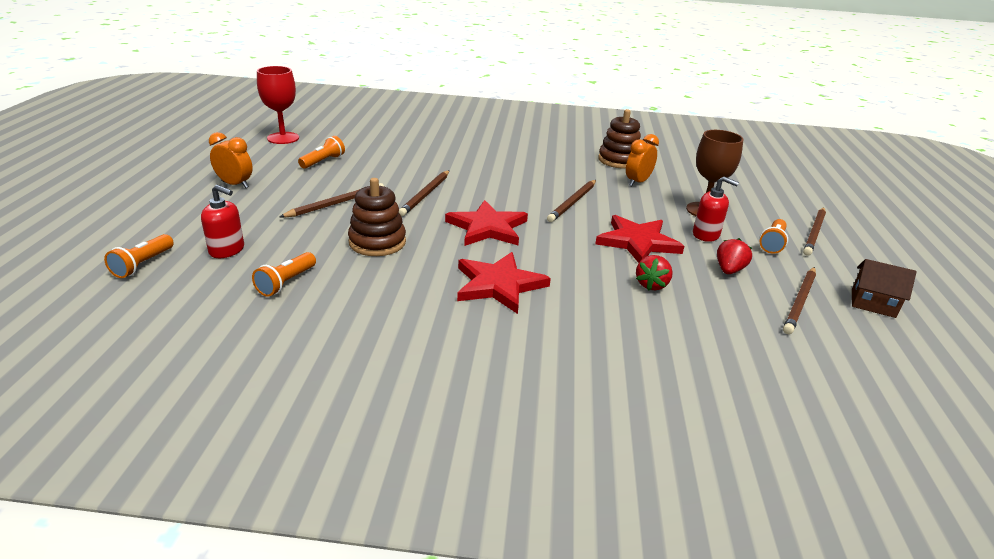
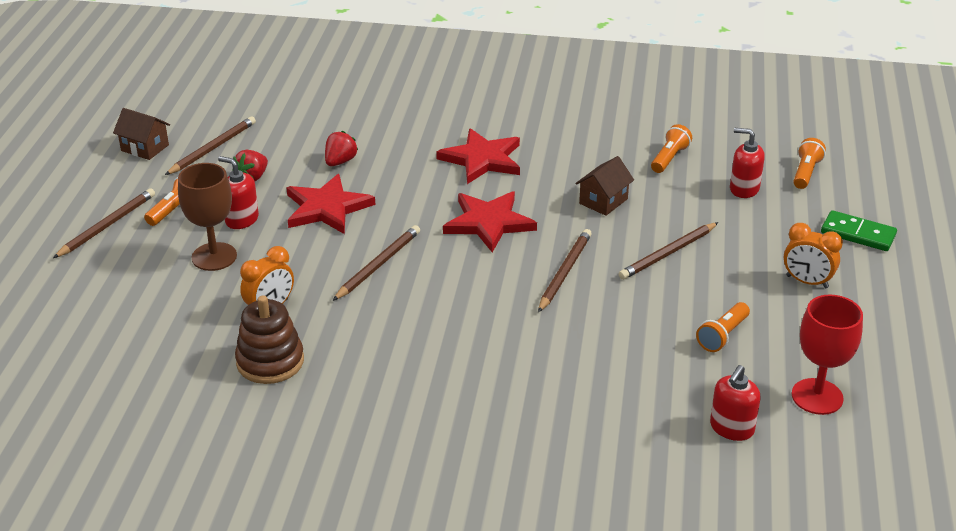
camera: 175 degrees left, 5 degrees up
brown stacking toy [348,178,406,256] -> brown house [575,156,634,216]
none -> red soap dispenser [710,365,760,441]
none -> green domino [821,210,897,251]

